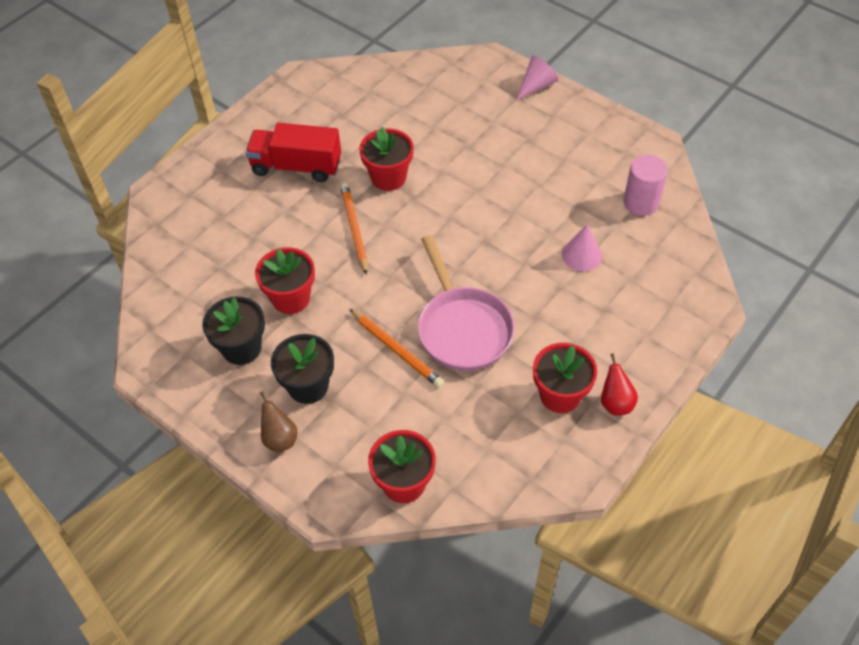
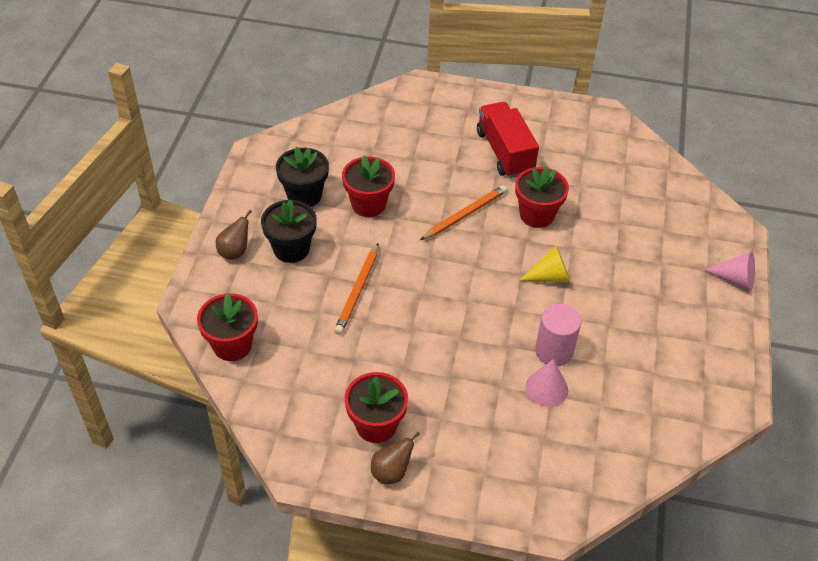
camera: 60 degrees right, 5 degrees down
pink pan [418,235,515,371] -> none
red pear [601,353,638,416] -> brown pear [371,432,420,484]
pink cylinder [623,155,668,216] -> pink cylinder moved to [535,304,581,366]
none -> yellow cone [519,245,570,283]

